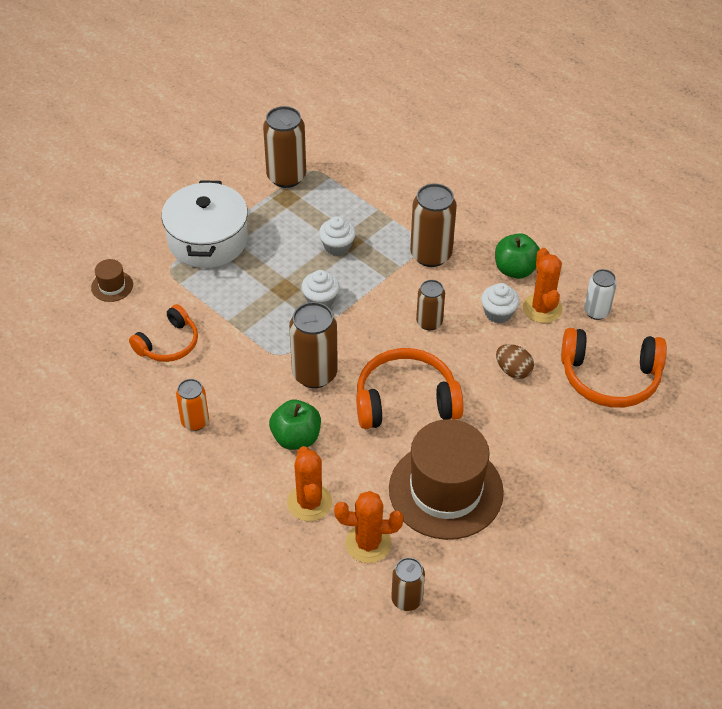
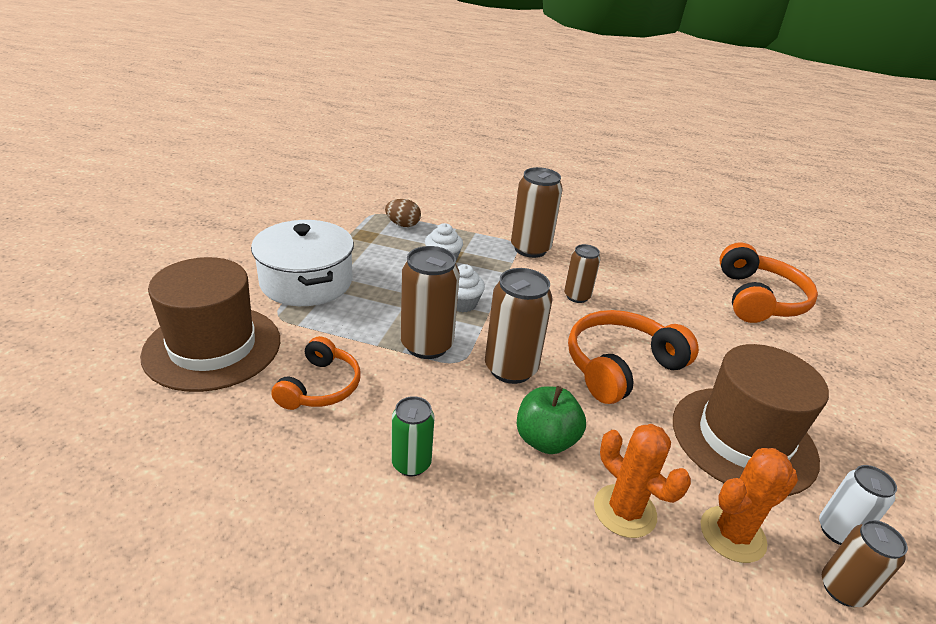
camera: 30 degrees left, 15 degrees down
brown hat [91,259,133,302] -> brown hat [140,257,280,392], size x2.43
orange can [176,379,209,431] -> green can [391,396,435,476]
brown can [263,106,306,188] -> brown can moved to [401,246,460,359]
white cupcake [481,283,520,323] -> none
green apple [495,233,540,279] -> none
brown egg [496,344,534,379] -> brown egg moved to [385,199,421,227]
orange cactus [523,248,563,323] -> none
orange headphones [561,328,667,408] -> orange headphones turned 60 degrees counterclockwise [719,243,818,323]
white can [584,269,617,320] -> white can moved to [819,465,897,545]

